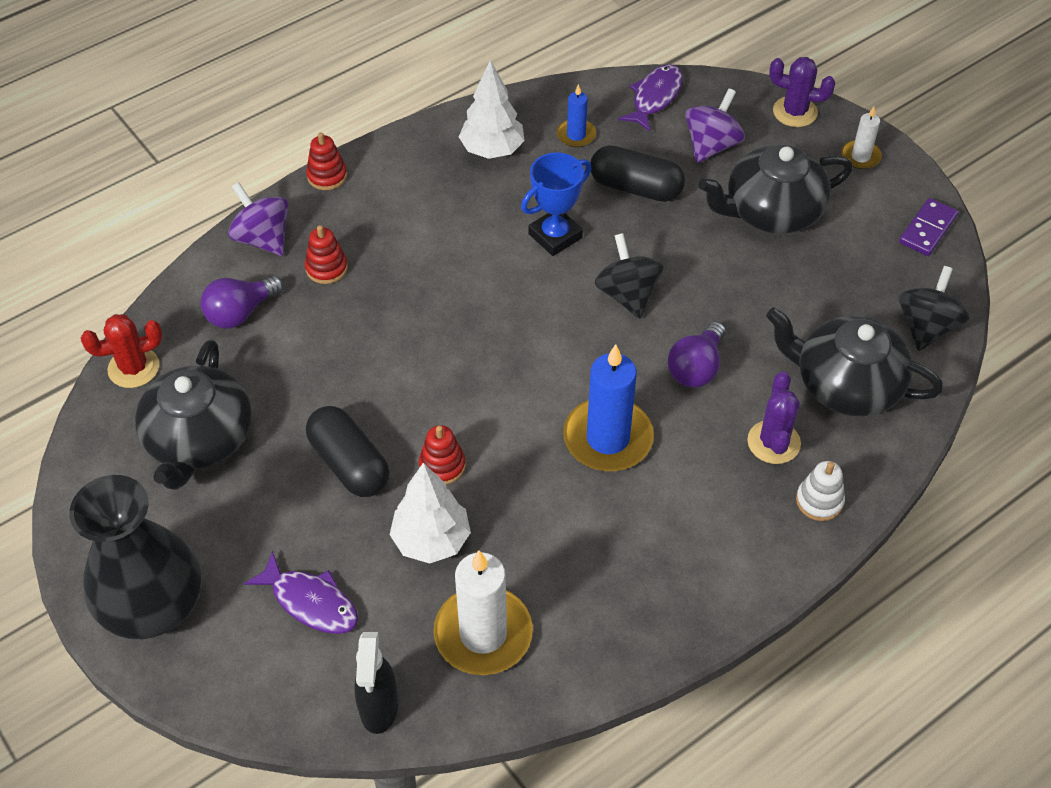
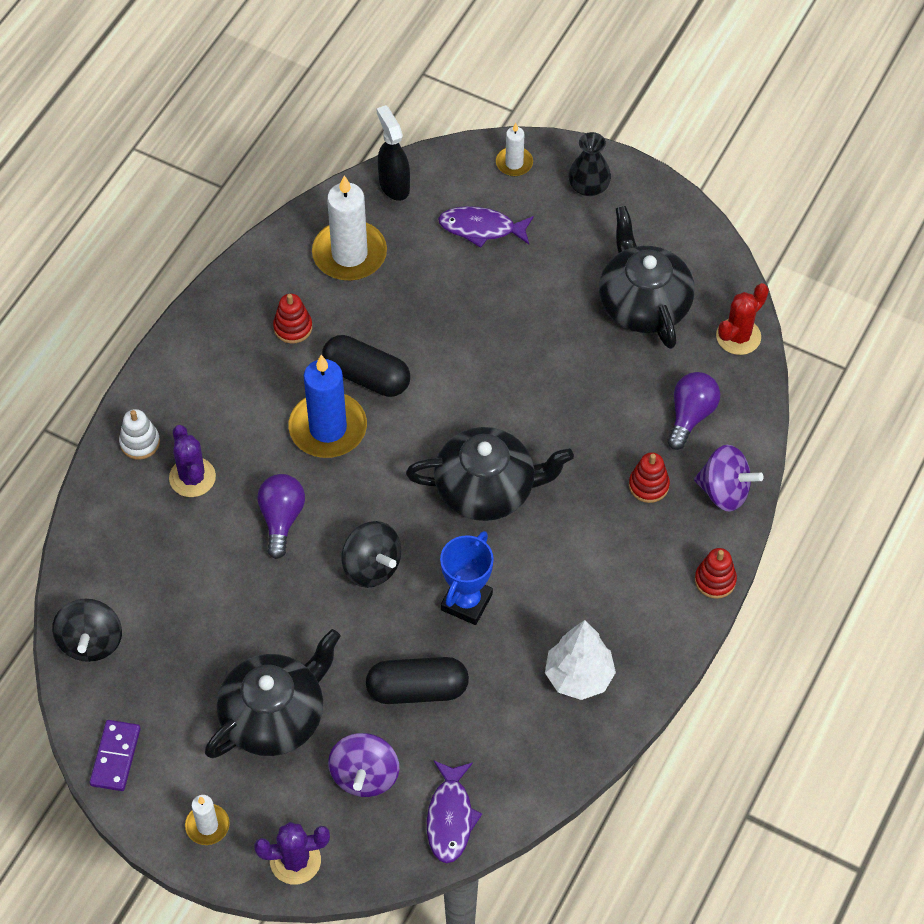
camera: 155 degrees right, 5 degrees up
black vase [69,475,202,639] -> black vase [568,132,611,196], size x0.50
black capsule [306,406,389,497] -> black capsule moved to [322,335,410,397]
white tree [389,463,471,564] -> none
red stacking toy [419,425,466,485] -> red stacking toy moved to [273,294,312,343]
blue candle [557,84,596,147] -> none
black teapot [766,307,943,416] -> black teapot moved to [406,427,574,521]
none -> white candle [496,123,533,176]

